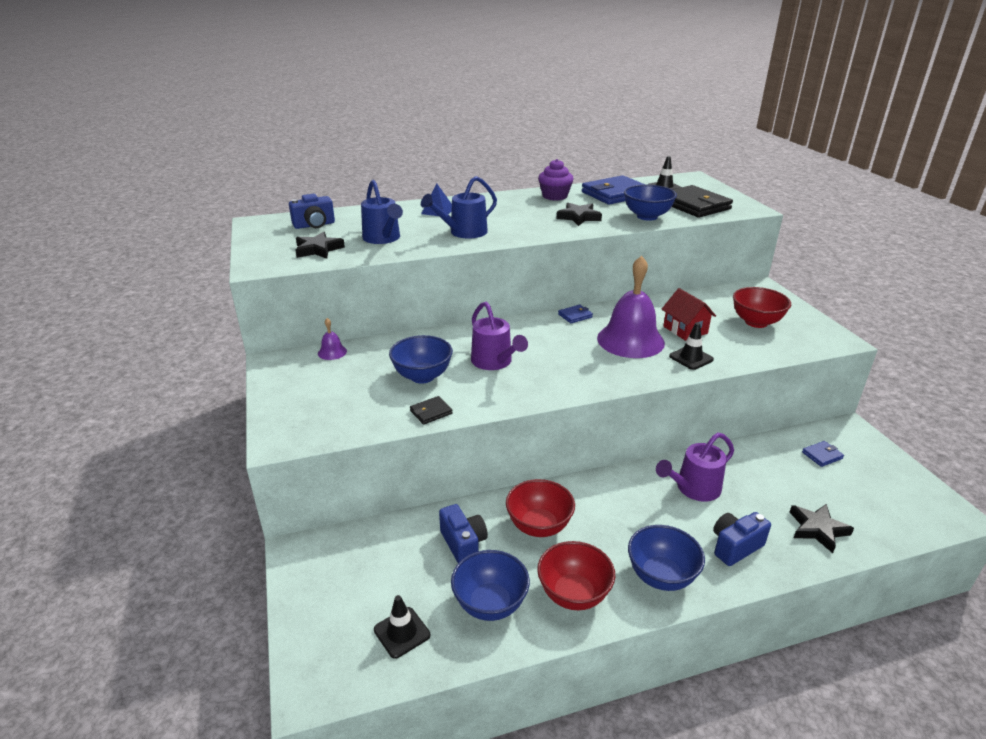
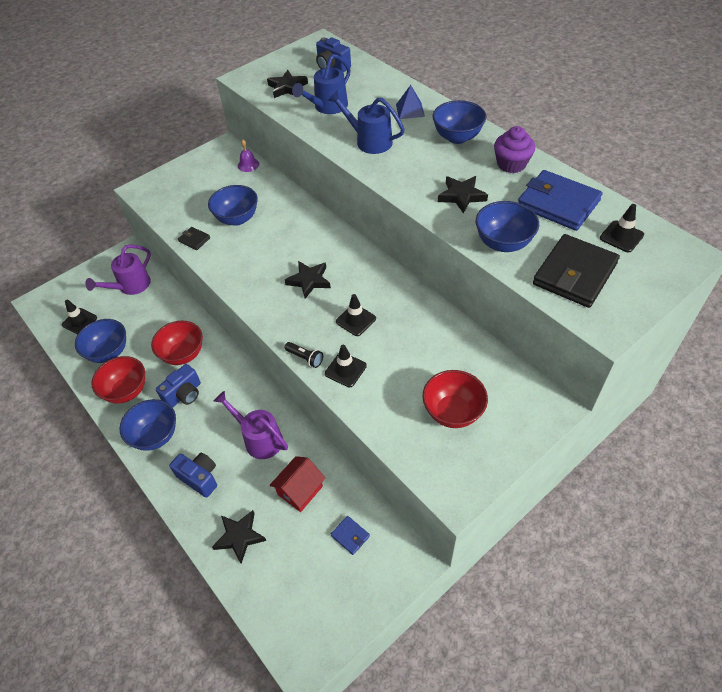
camera: 70 degrees right, 20 degrees up
blue camera [439,504,488,563] -> blue camera moved to [156,364,201,408]
purple watering can [471,302,528,370] -> purple watering can moved to [85,244,151,295]
blue wallet [558,305,593,323] -> none
purple bell [597,256,665,358] -> black traffic cone [336,294,376,336]
red house [662,288,716,341] -> red house moved to [270,456,326,512]
none -> black star [285,261,331,299]
none -> black flashlight [285,342,323,368]
none -> blue bowl [433,100,486,144]

